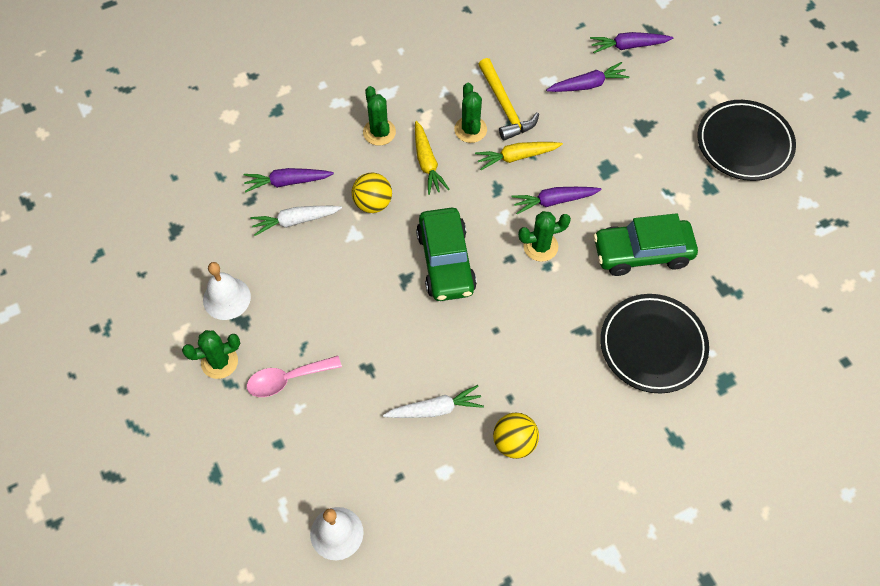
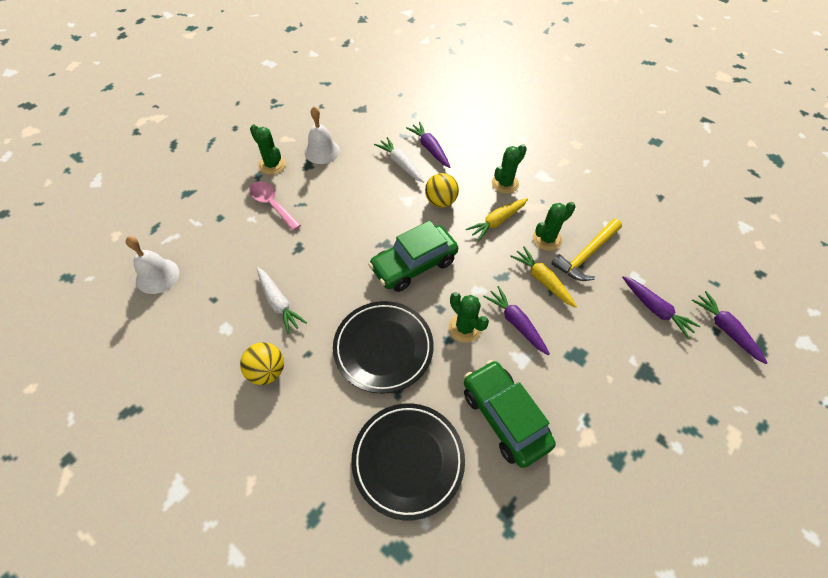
camera: 65 degrees right, 5 degrees down
black plate [698,100,796,181] -> black plate moved to [333,301,434,393]

